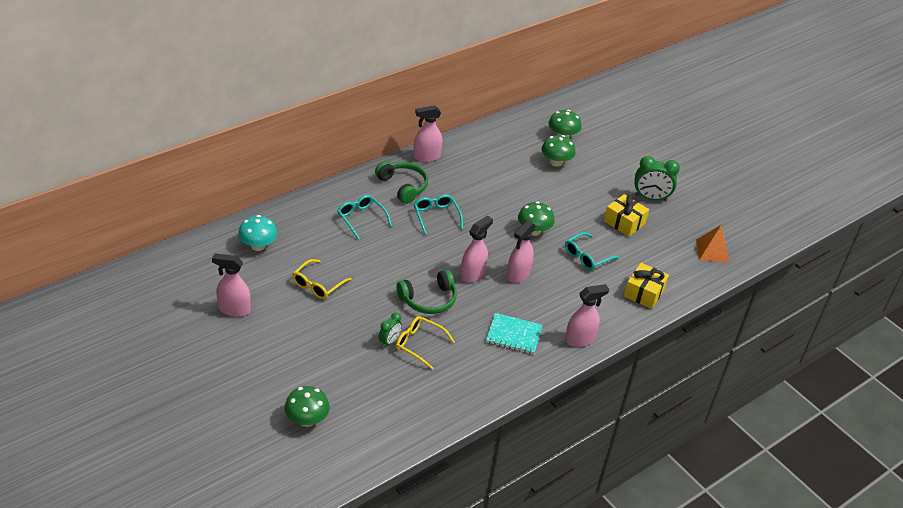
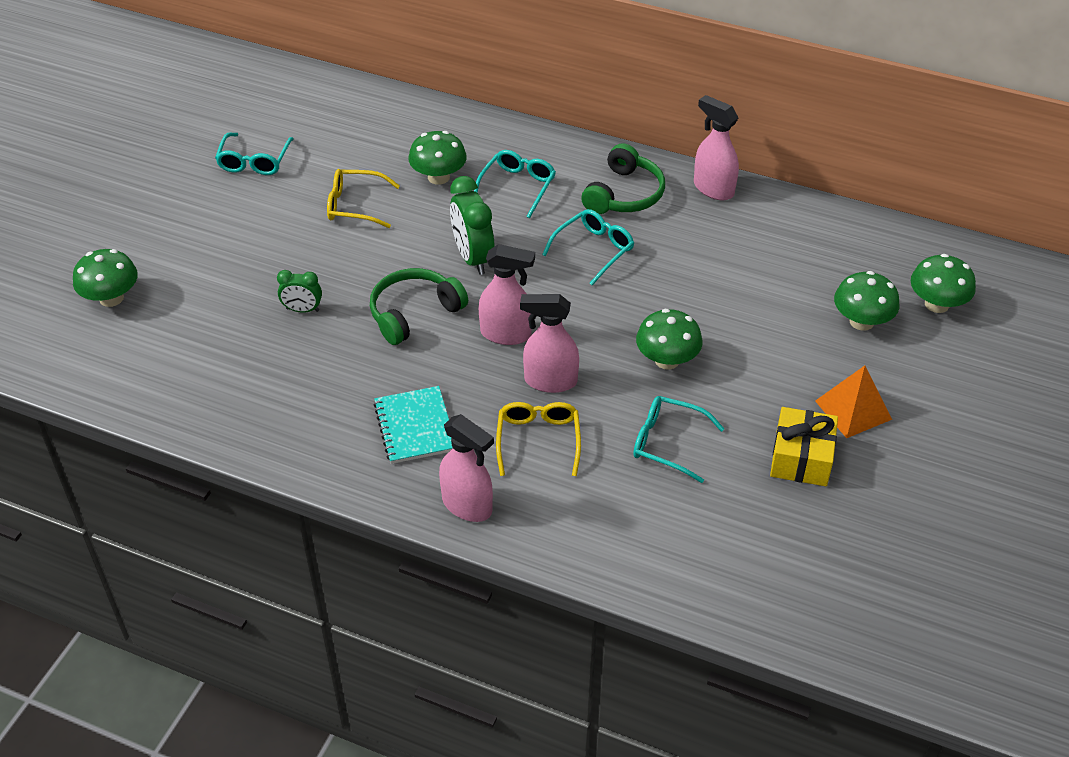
camera: 65 degrees right, 5 degrees up
pink spray bottle [212,253,251,317] -> turquoise glasses [215,132,294,175]
turquoise mushroom [238,215,277,251] -> none
yellow glasses [396,316,455,370] -> yellow glasses moved to [496,402,581,476]
green headphones [397,270,457,314] -> green headphones turned 105 degrees clockwise [370,268,468,345]
yellow gift [624,263,669,309] -> none
green clock [634,156,680,201] -> green clock moved to [450,176,495,275]
orange pyramid [696,225,729,263] -> orange pyramid moved to [815,366,892,438]
none -> green mushroom [409,131,467,185]

